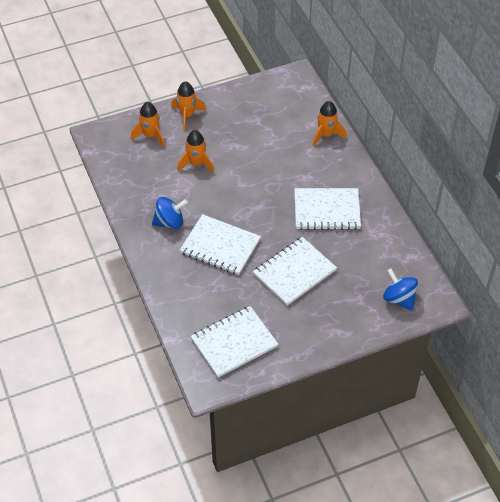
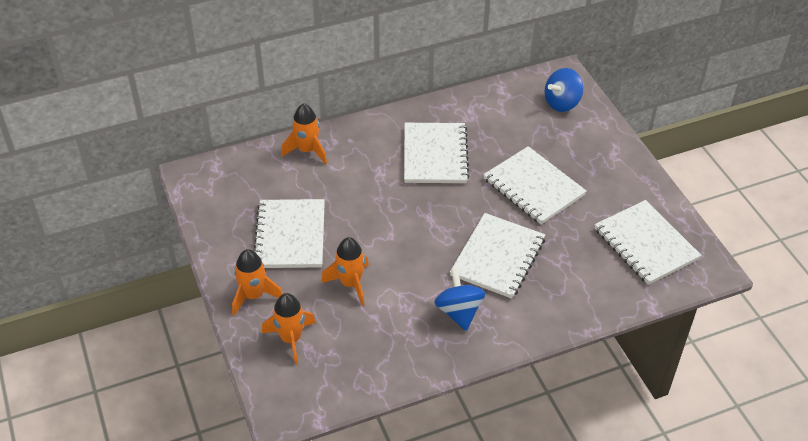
camera: 90 degrees left, 5 degrees down
none -> white notebook [254,199,325,268]

